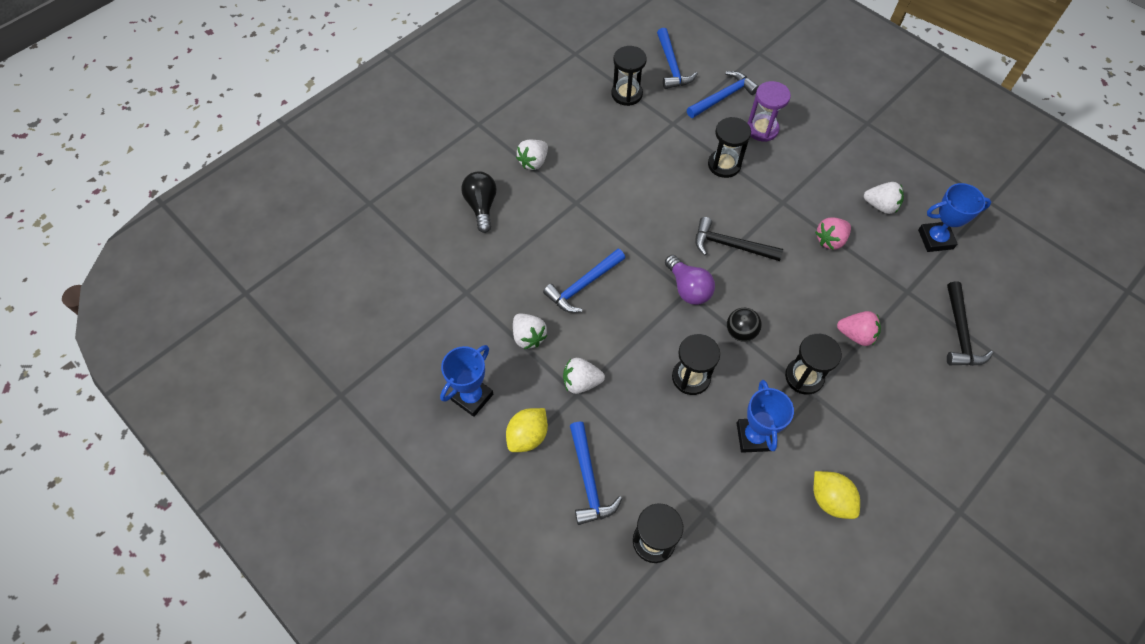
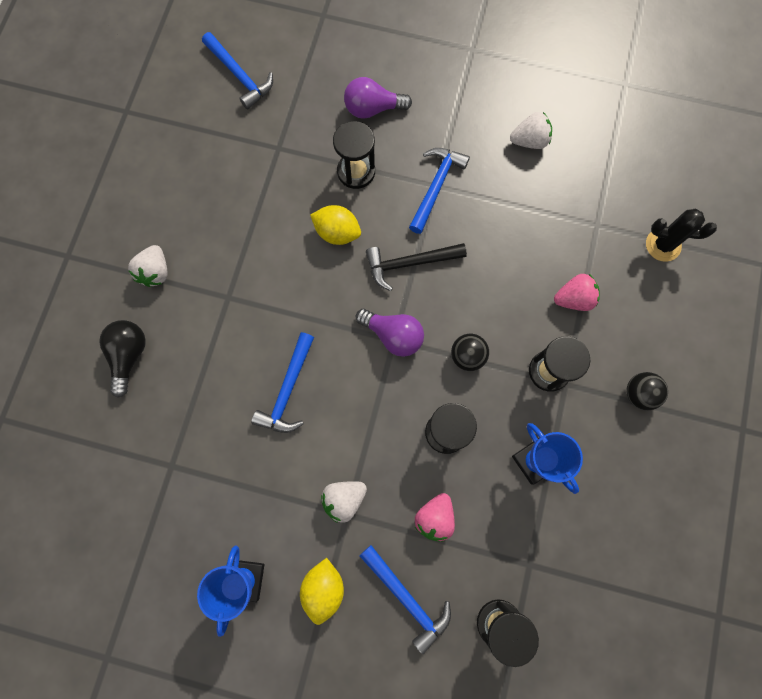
camera: 30 degrees left, 15 degrees up
black light bulb [461,171,497,233] -> black light bulb turned 45 degrees clockwise [99,320,146,398]
white strawberry [513,313,547,349] -> none
black hourglass [611,46,647,106] -> none
blue hammer [687,71,759,118] -> blue hammer moved to [409,148,470,234]
purple hourglass [748,81,791,142] -> purple light bulb [344,77,412,119]
yellow lemon [814,471,860,519] -> yellow lemon moved to [310,205,361,245]
pink strawberry [815,218,851,250] -> pink strawberry moved to [415,493,455,542]
blue trophy [918,183,991,252] -> none
black hammer [947,281,993,366] -> black cactus [646,209,717,262]
none -> black ball [626,372,668,410]

